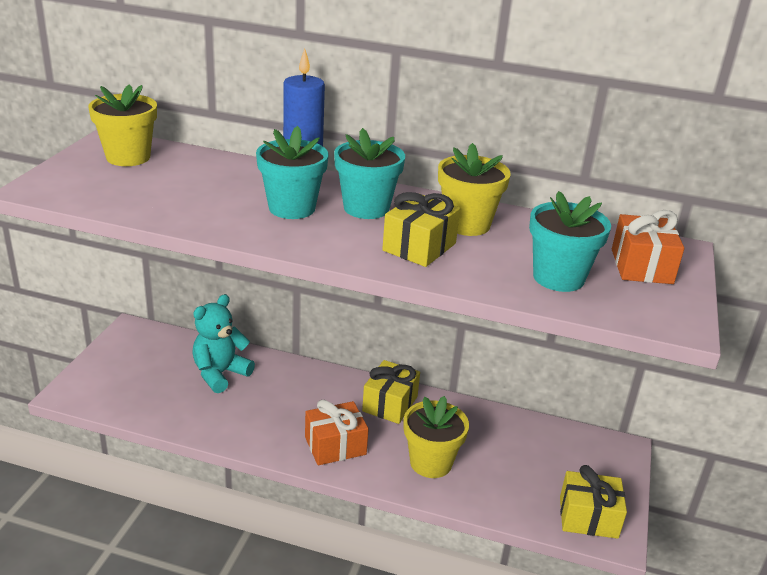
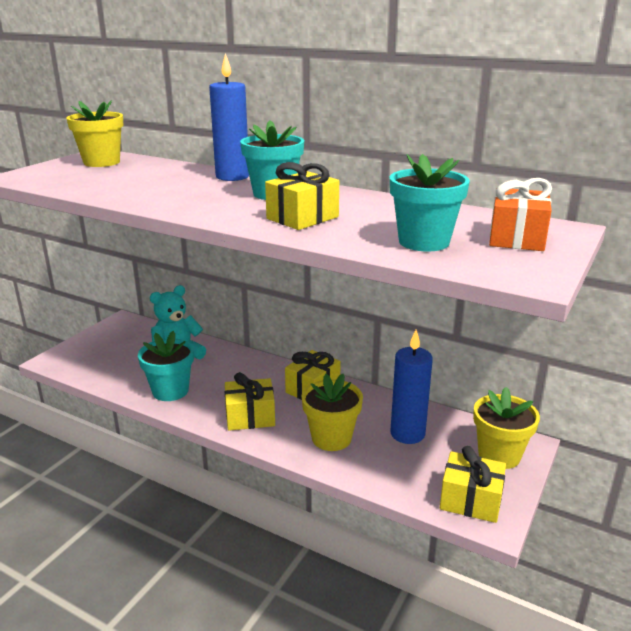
camera: 15 degrees right, 5 degrees down
turquoise flower pot [256,126,329,219] -> turquoise flower pot moved to [138,331,194,401]
orange gift [305,400,369,465] -> yellow gift [225,372,275,431]
yellow flower pot [438,143,511,236] -> yellow flower pot moved to [473,387,540,469]
none -> blue candle [390,330,433,444]

